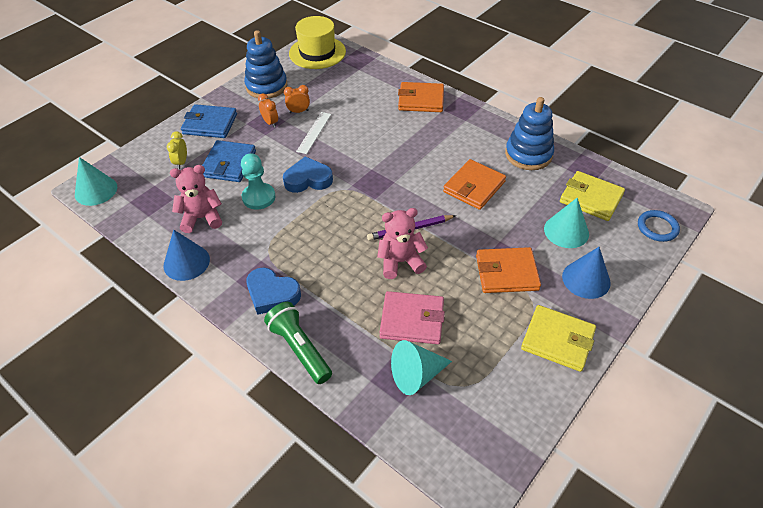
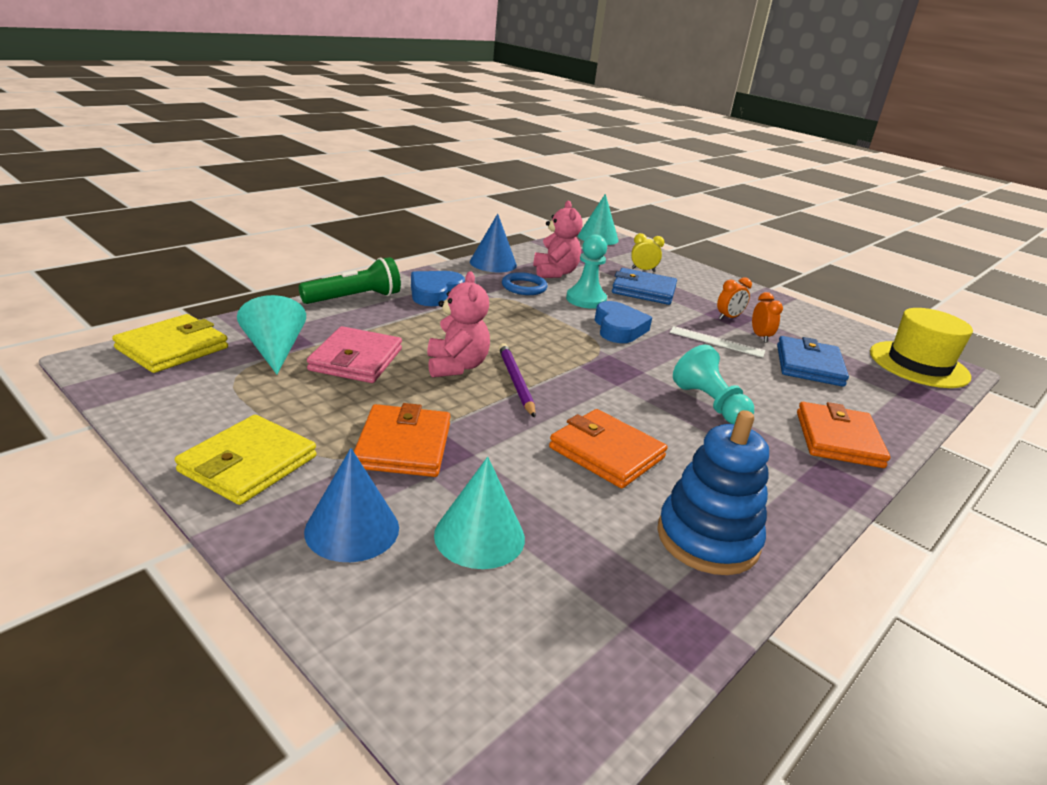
camera: 90 degrees right, 20 degrees down
blue wallet [181,104,237,138] -> blue wallet moved to [777,336,849,387]
blue stacking toy [244,30,288,99] -> none
yellow wallet [560,171,625,221] -> yellow wallet moved to [112,314,228,373]
blue ring [638,210,680,242] -> blue ring moved to [502,272,547,295]
none -> turquoise pawn [673,345,754,424]

